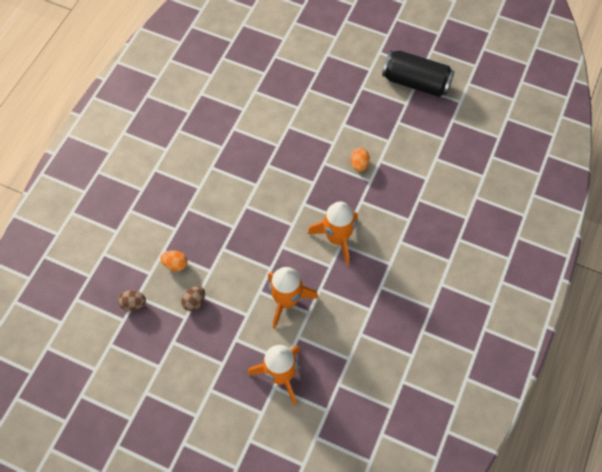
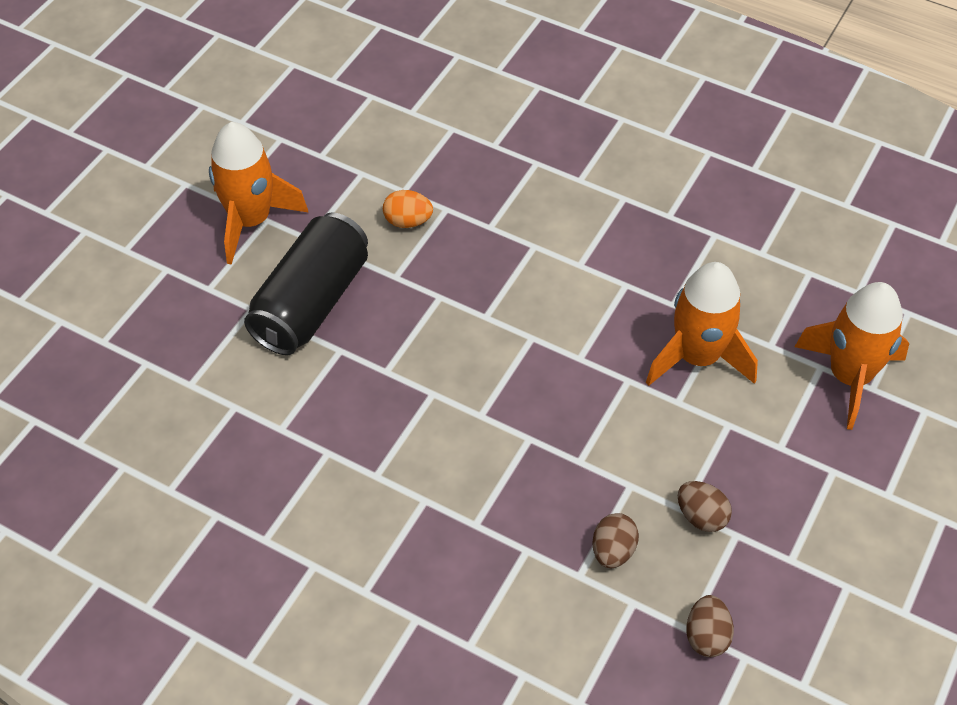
camera: 85 degrees left, 10 degrees down
orange egg [160,250,187,271] -> brown egg [592,513,639,568]
orange rocket [308,201,358,265] -> orange rocket moved to [209,122,309,265]
black can [382,51,455,97] -> black can moved to [244,213,368,355]

